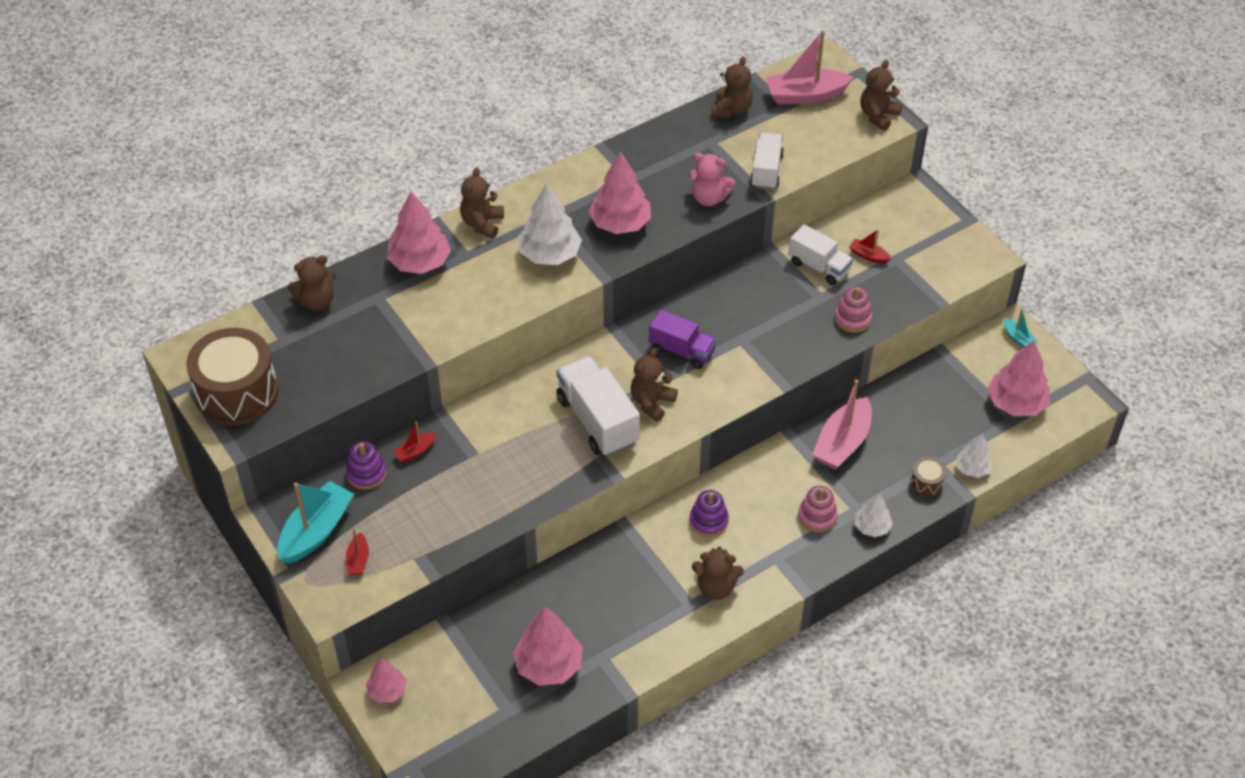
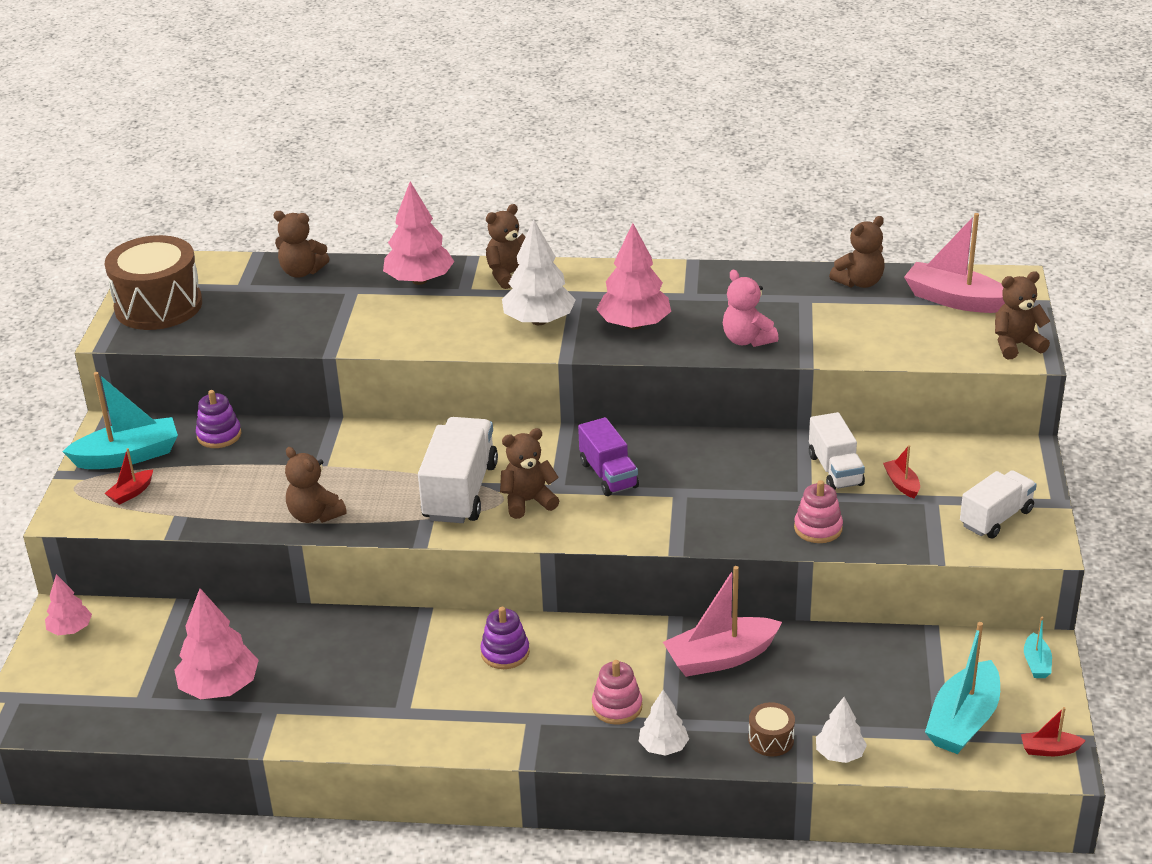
camera: 40 degrees right, 15 degrees down
red boat [393,421,436,462] -> red boat moved to [1021,707,1086,756]
brown teddy bear [692,547,744,600] -> brown teddy bear moved to [285,447,347,523]
white truck [750,132,784,190] -> white truck moved to [960,470,1037,538]
pink tree [987,340,1050,416] -> turquoise boat [925,622,1000,754]

